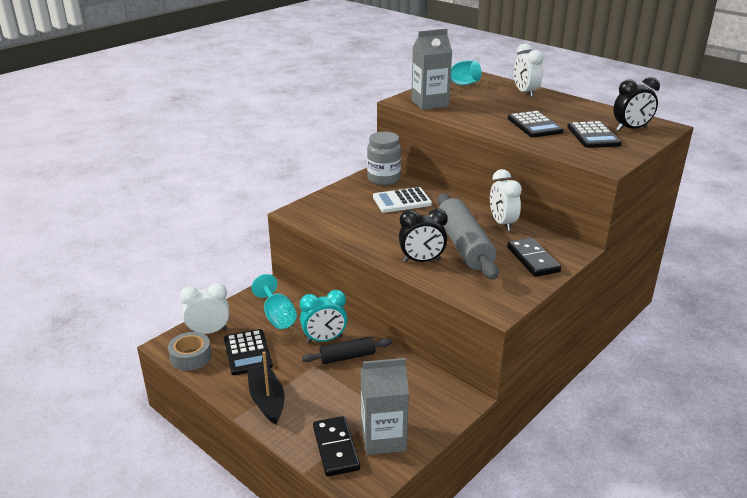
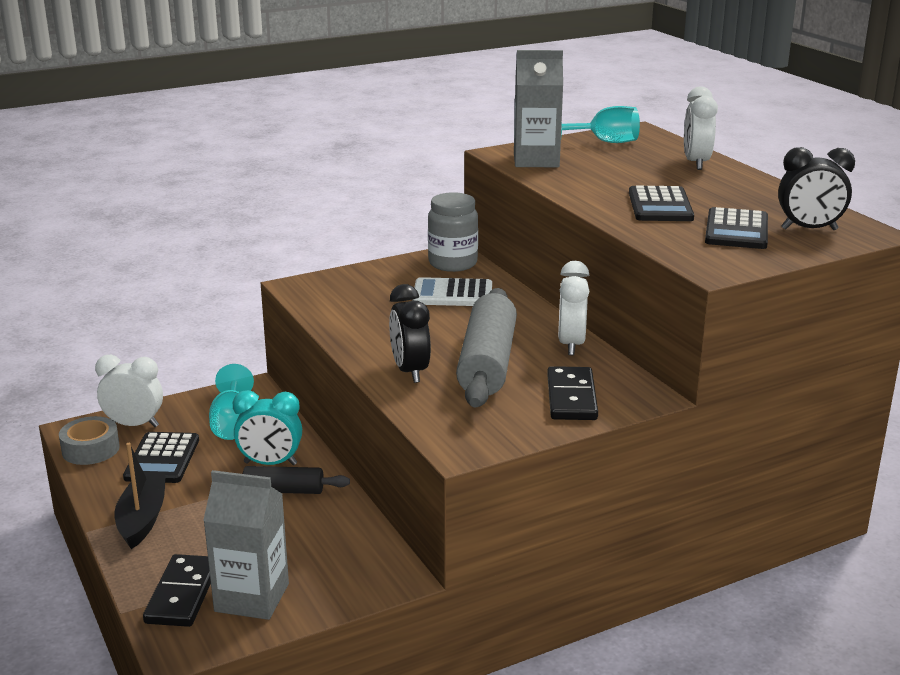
camera: 20 degrees right, 5 degrees down
black clock [399,208,448,263] -> black clock turned 60 degrees clockwise [389,284,431,383]

